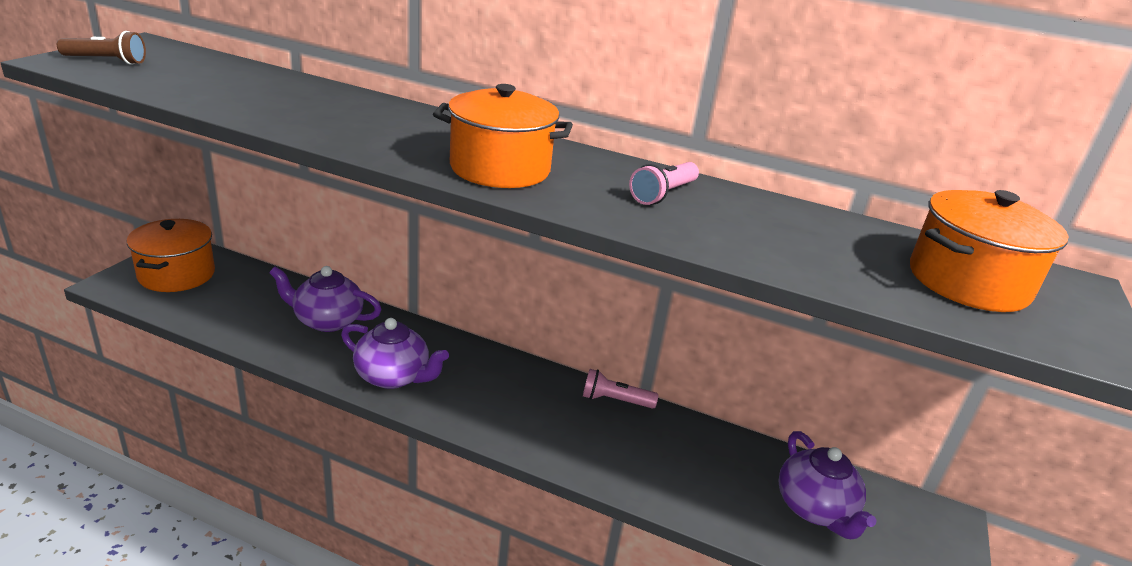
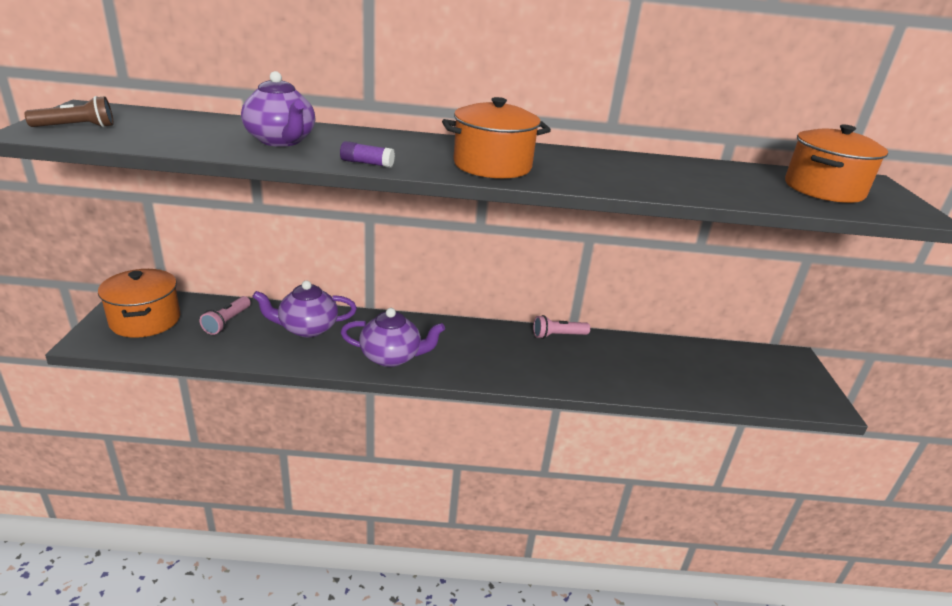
camera: 20 degrees left, 0 degrees up
pink flashlight [629,162,699,205] -> pink flashlight moved to [200,296,251,335]
purple teapot [779,431,877,539] -> purple teapot moved to [241,71,315,147]
none -> purple glue stick [340,141,395,168]

